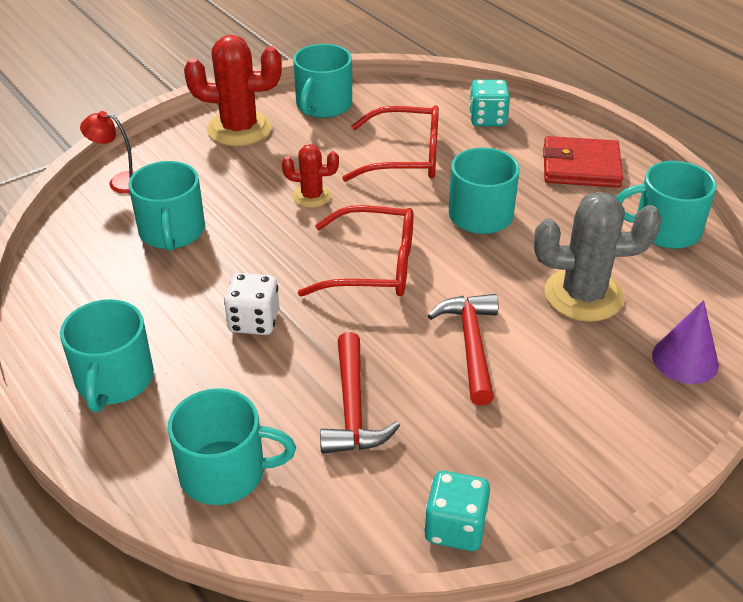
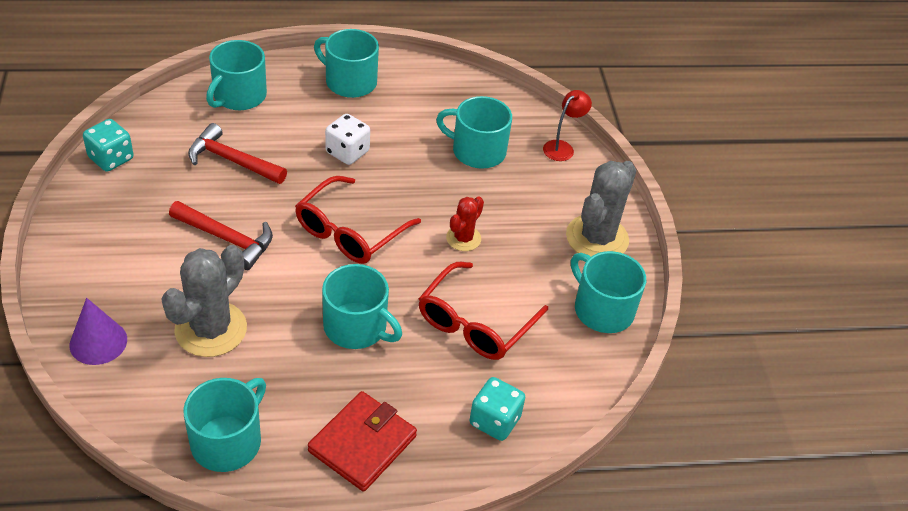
camera: 115 degrees right, 5 degrees up
red cactus [184,35,282,146] -> grey cactus [566,161,636,257]

